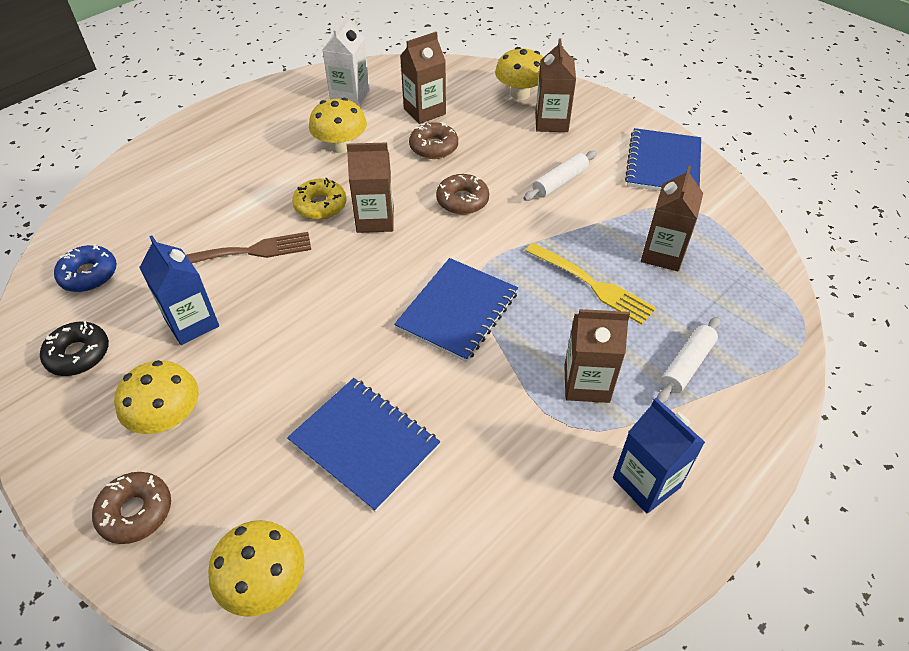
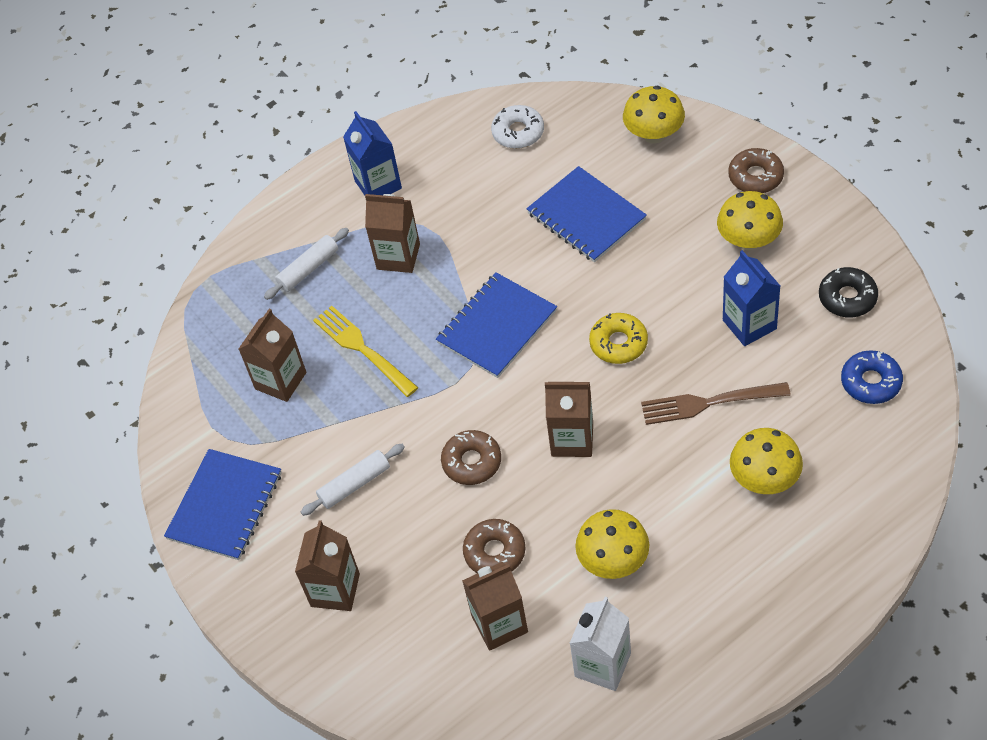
camera: 165 degrees left, 5 degrees up
yellow donut [292,178,347,220] -> yellow donut moved to [589,313,648,364]
yellow mushroom [495,47,543,100] -> yellow mushroom moved to [730,428,803,494]
none -> white donut [491,105,544,149]

